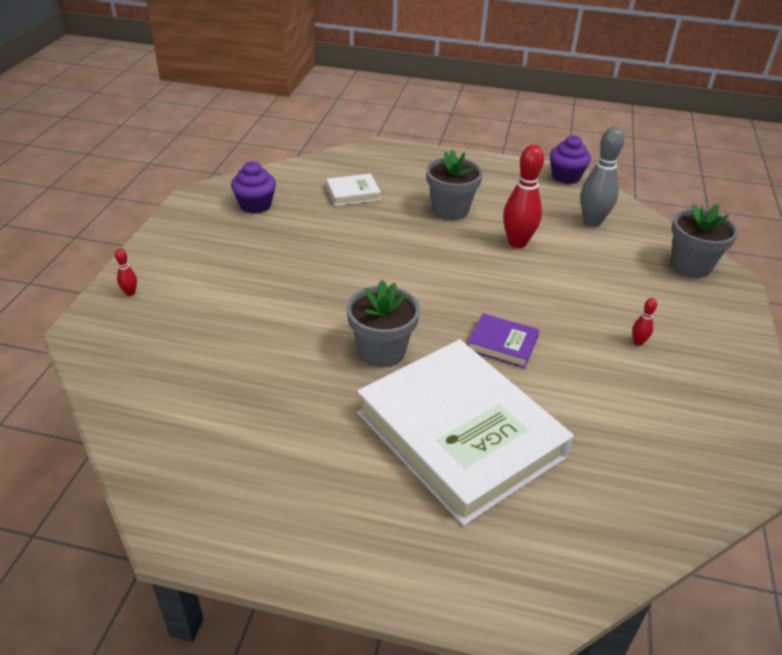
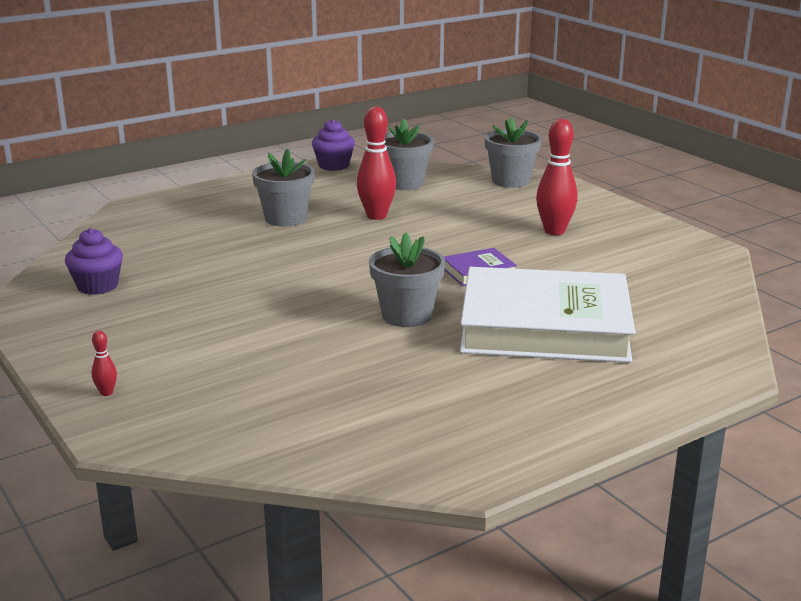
camera: 45 degrees left, 15 degrees down
white book [326,173,381,206] -> none
grey bowling pin [580,126,625,227] -> grey flower pot [385,119,434,190]
red bowling pin [632,298,657,346] -> red bowling pin [536,119,578,235], size x2.24

